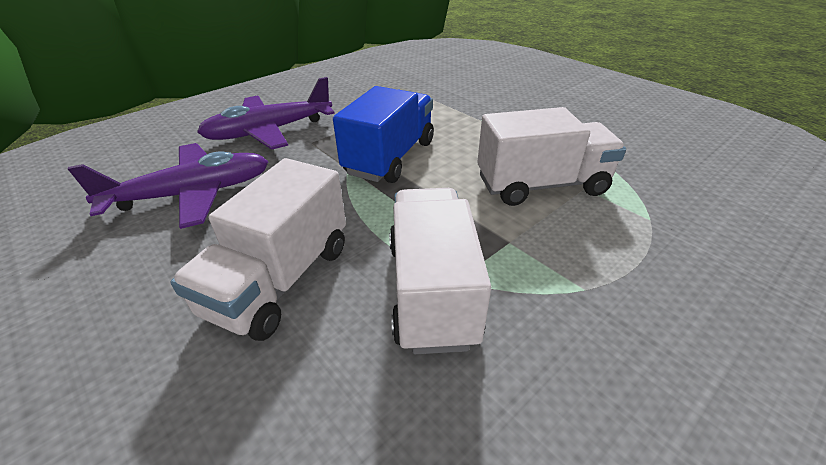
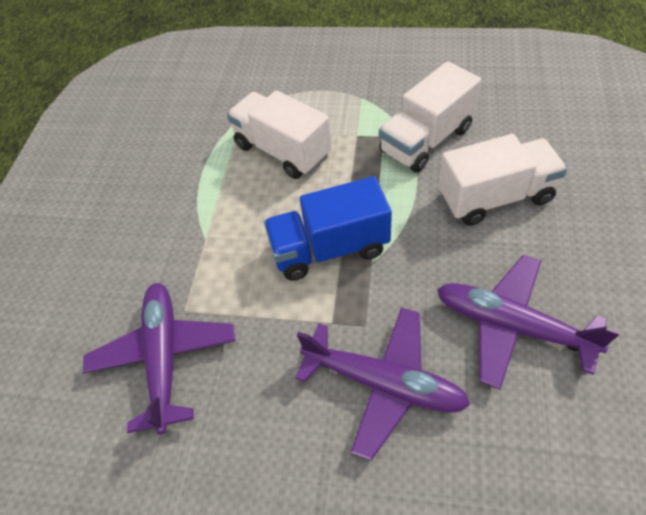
camera: 125 degrees left, 15 degrees up
none -> purple plane [83,283,235,434]

